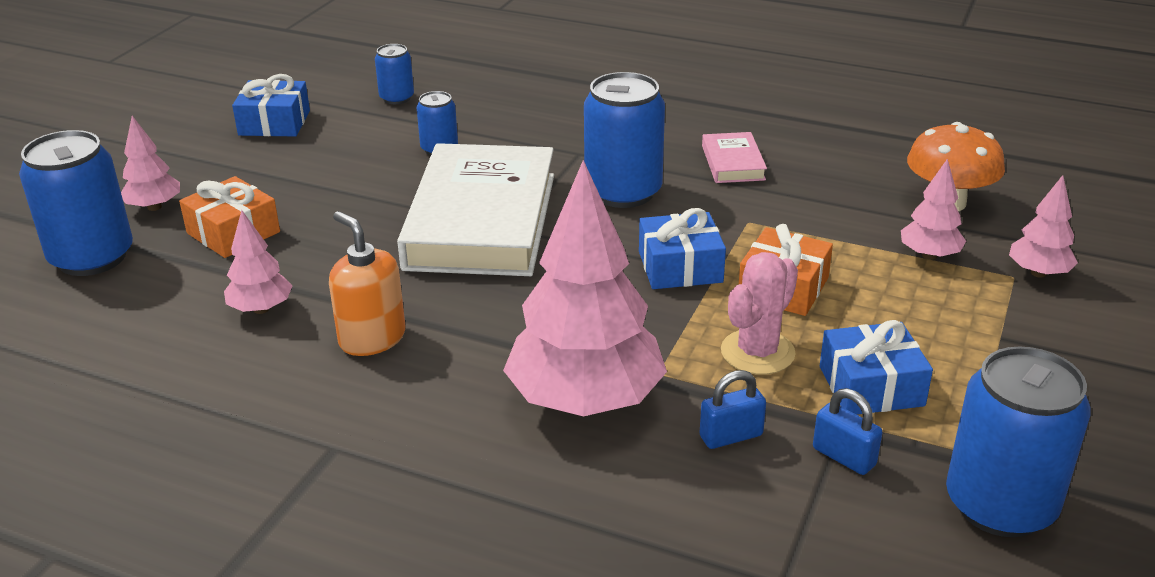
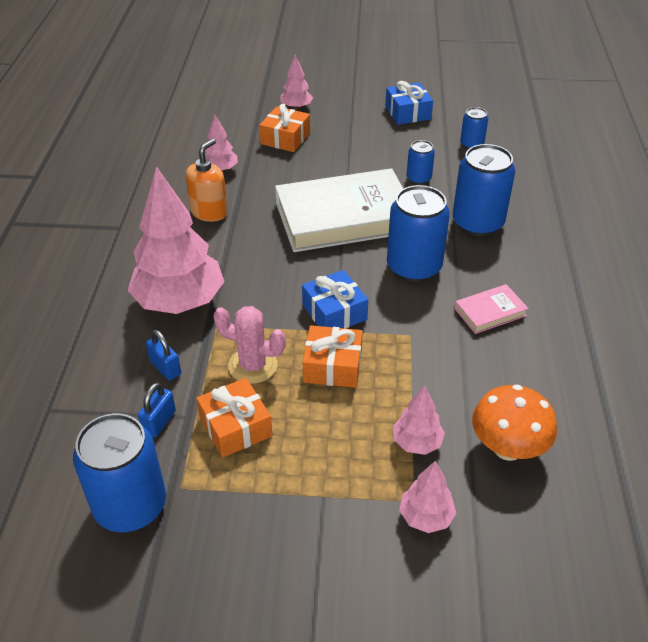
camera: 70 degrees right, 10 degrees up
blue can [19,130,133,276] -> blue can moved to [453,144,515,236]
blue gift [820,320,933,415] -> orange gift [196,378,272,458]

